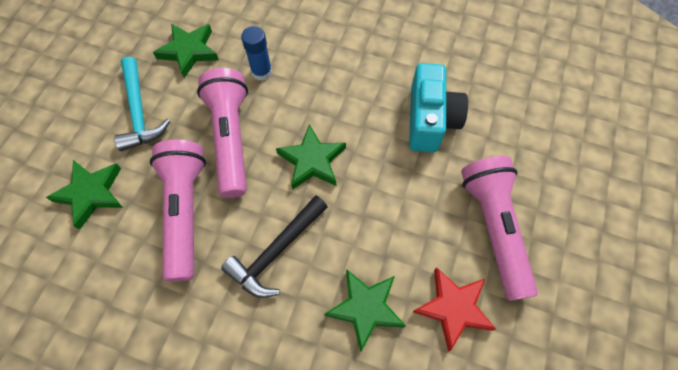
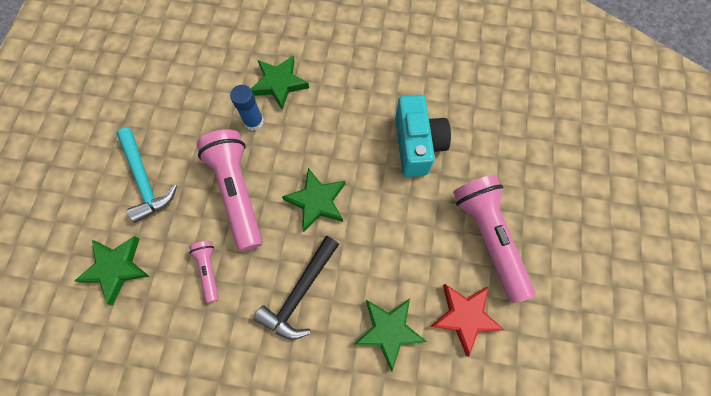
camera: 10 degrees left, 5 degrees up
pink flashlight [150,139,206,282] -> pink flashlight [189,241,219,303], size x0.48
green star [153,24,219,78] -> green star moved to [251,56,309,110]

